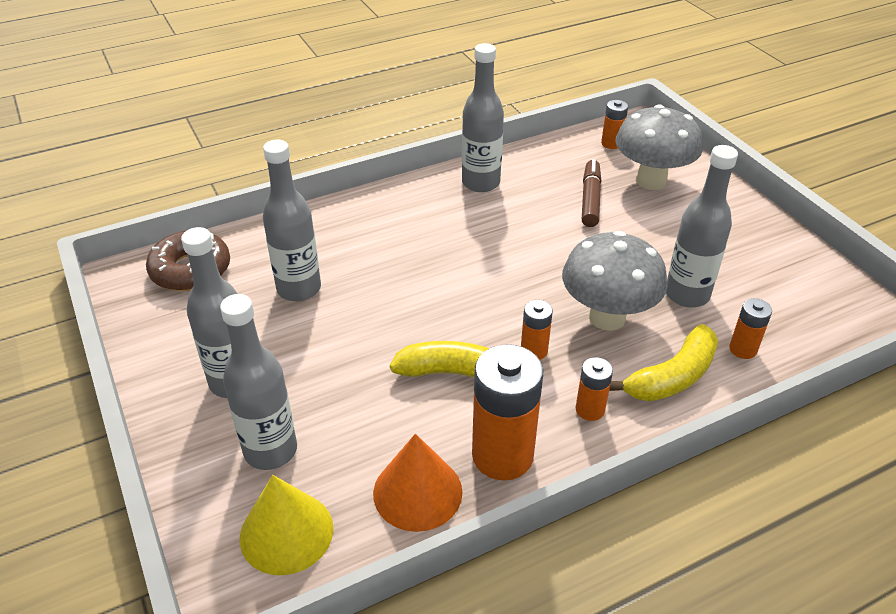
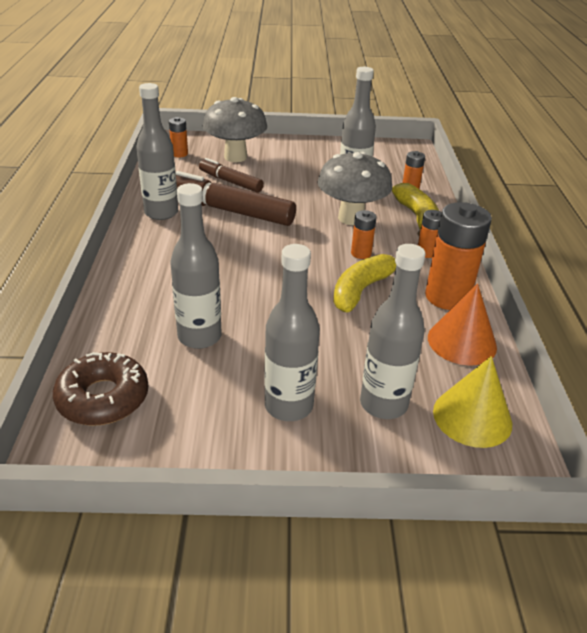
camera: 65 degrees left, 5 degrees down
none -> brown marker [176,171,296,226]

